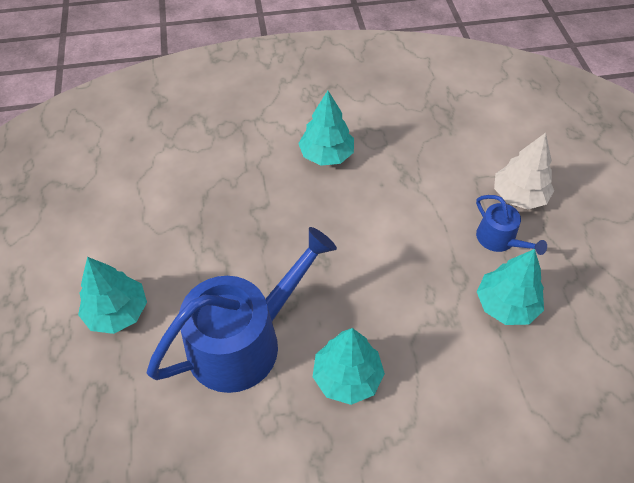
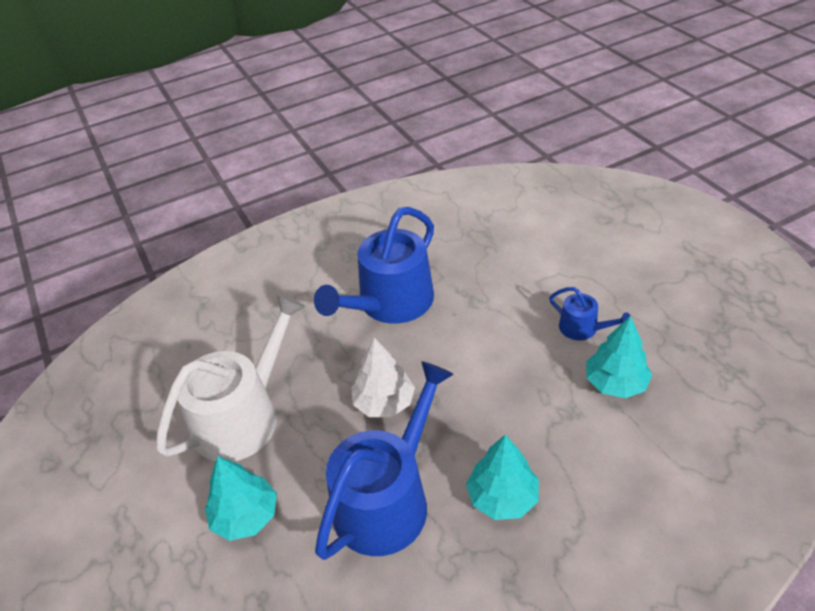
camera: 15 degrees left, 10 degrees down
turquoise tree [298,91,354,166] -> blue watering can [314,207,434,324]
white tree [494,133,554,209] -> white tree moved to [351,338,415,417]
none -> white watering can [156,294,306,462]

